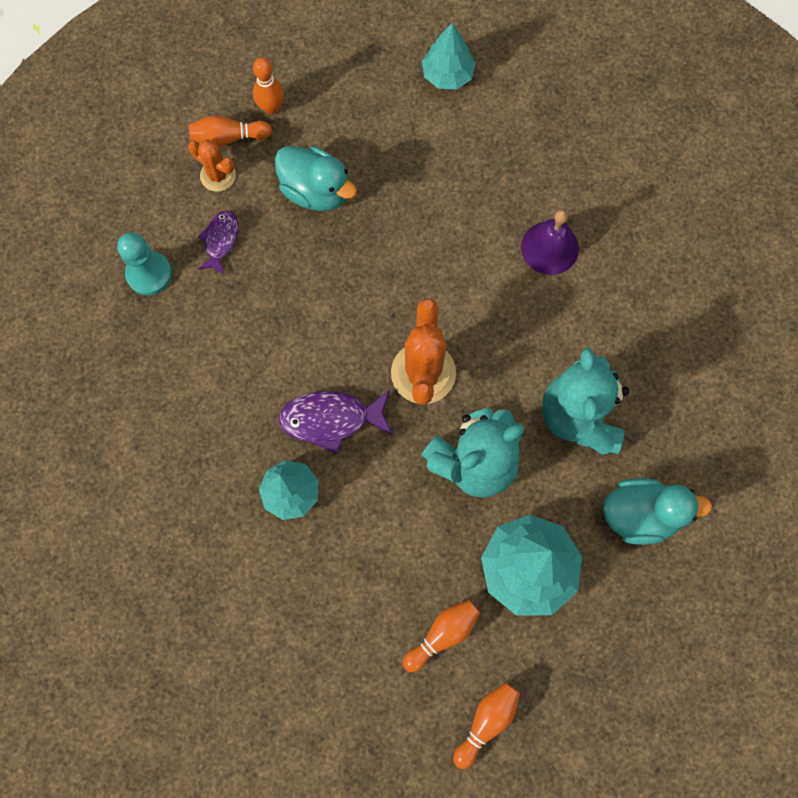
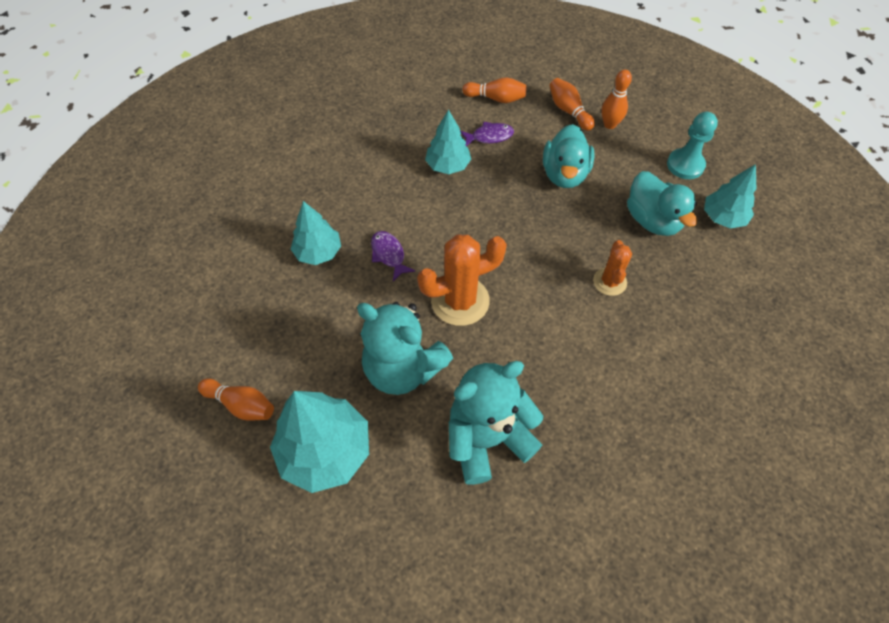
camera: 65 degrees right, 15 degrees down
turquoise pawn [117,232,172,295] -> turquoise pawn moved to [667,112,718,179]
orange cactus [188,139,236,192] -> orange cactus moved to [593,240,632,296]
purple fish [278,390,393,454] -> purple fish [371,231,416,281], size x0.63
orange bowling pin [453,683,520,769] -> orange bowling pin moved to [462,78,526,103]
purple bell [521,209,579,275] -> none
turquoise duck [603,478,712,545] -> turquoise duck moved to [627,171,697,236]
none -> turquoise tree [425,109,471,174]

